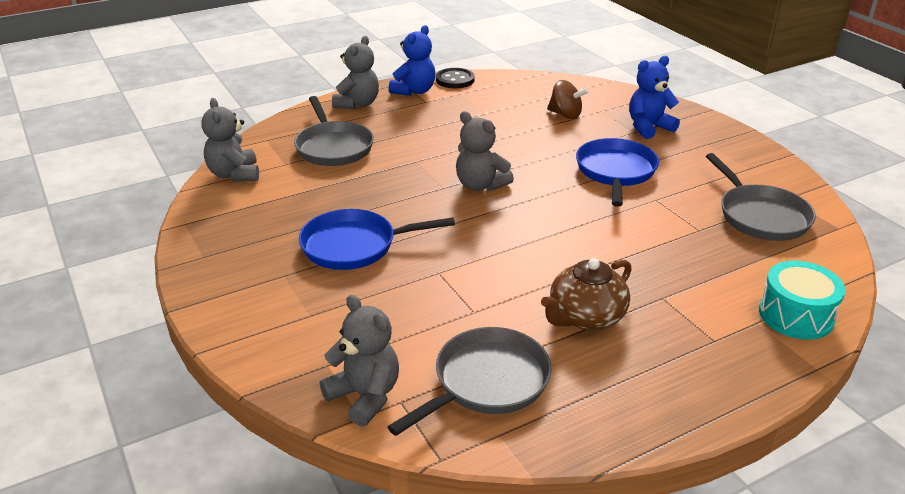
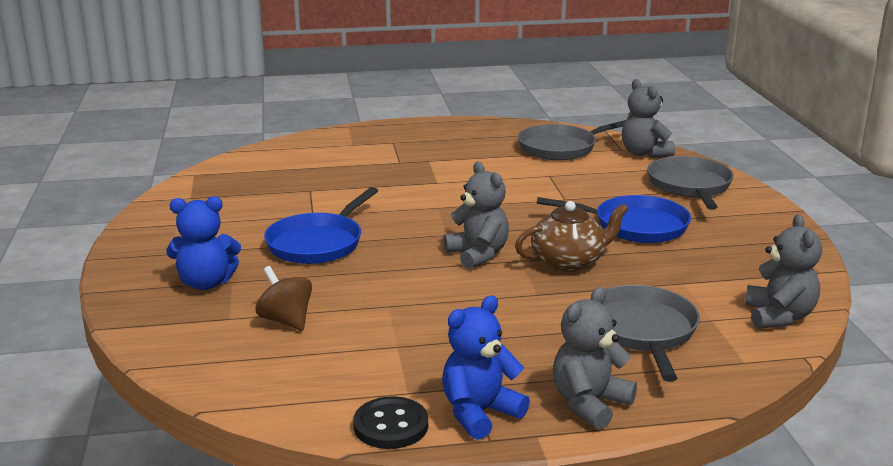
camera: 160 degrees left, 10 degrees down
brown teapot [541,258,632,330] -> brown teapot moved to [515,201,629,272]
grey pan [706,153,816,241] -> grey pan moved to [647,156,734,210]
turquoise drum [759,261,846,340] -> none

